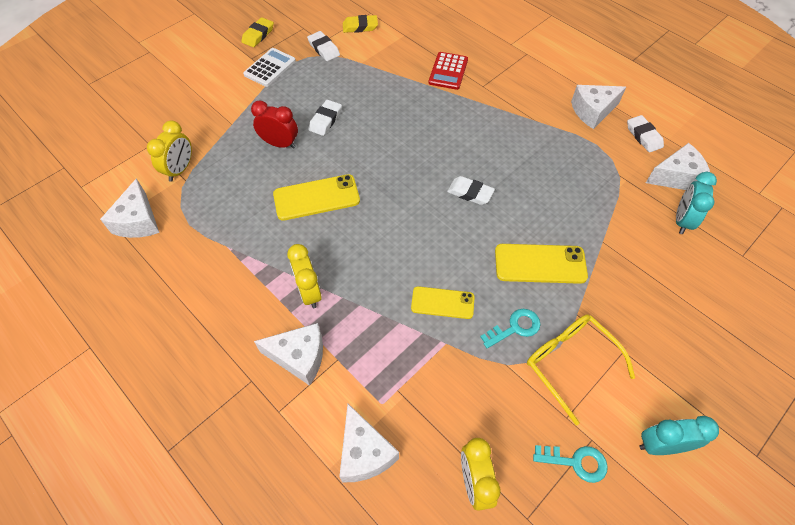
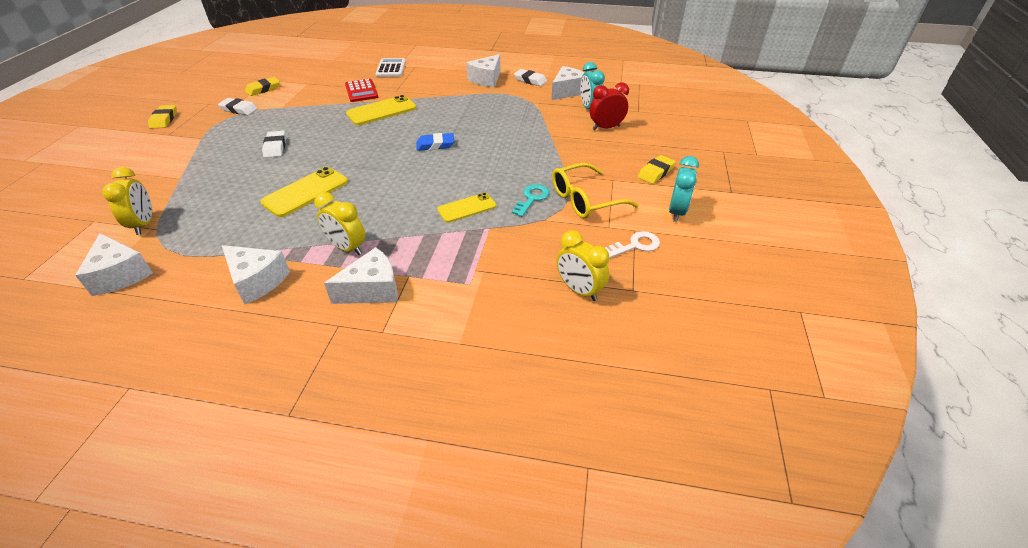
camera: 35 degrees left, 15 degrees down
white calculator [243,48,296,87] -> white calculator moved to [375,58,406,77]
red clock [251,100,298,149] -> red clock moved to [590,82,629,130]
white cheese [339,404,399,483] -> white cheese moved to [222,245,290,304]
white eraser [447,176,495,205] -> blue eraser [416,133,454,151]
yellow phone [495,244,588,284] -> yellow phone moved to [346,95,416,125]
yellow glasses [527,314,635,425] -> yellow glasses turned 45 degrees counterclockwise [552,163,639,218]
turquoise key [533,445,608,483] -> white key [605,231,660,258]
turquoise clock [639,416,719,455] -> turquoise clock turned 150 degrees clockwise [669,156,699,222]
none -> yellow eraser [637,155,676,184]

